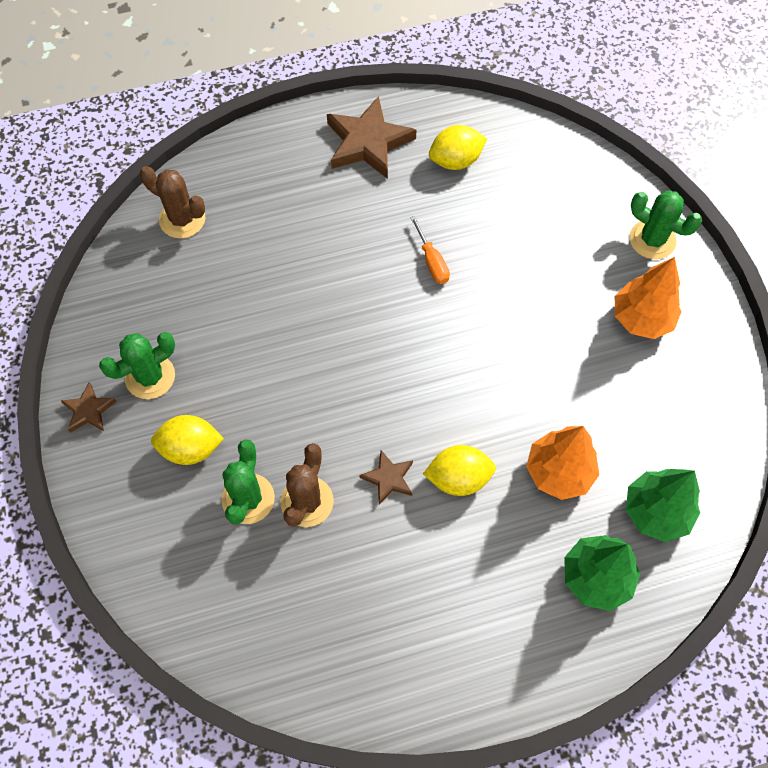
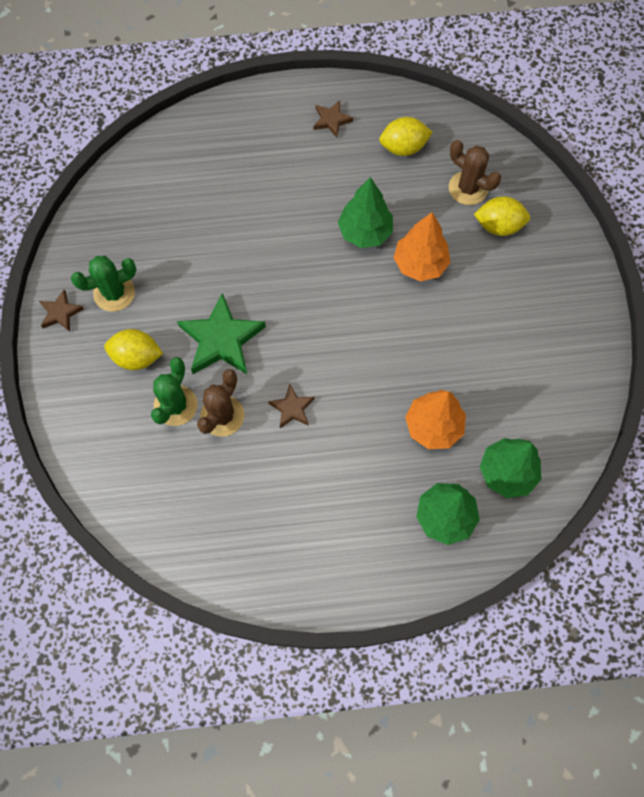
camera: 10 degrees right, 5 degrees up
brown cactus [140,166,205,239] -> brown cactus moved to [449,140,501,205]
brown star [327,96,416,179] -> brown star [314,100,353,138], size x0.51
orange screwdriver [410,216,450,284] -> green tree [338,177,393,248]
yellow lemon [423,445,496,496] -> yellow lemon moved to [474,196,530,236]
orange tree [615,257,682,339] -> orange tree moved to [394,212,450,282]
green cactus [629,190,702,259] -> none
none -> green star [177,293,266,374]

